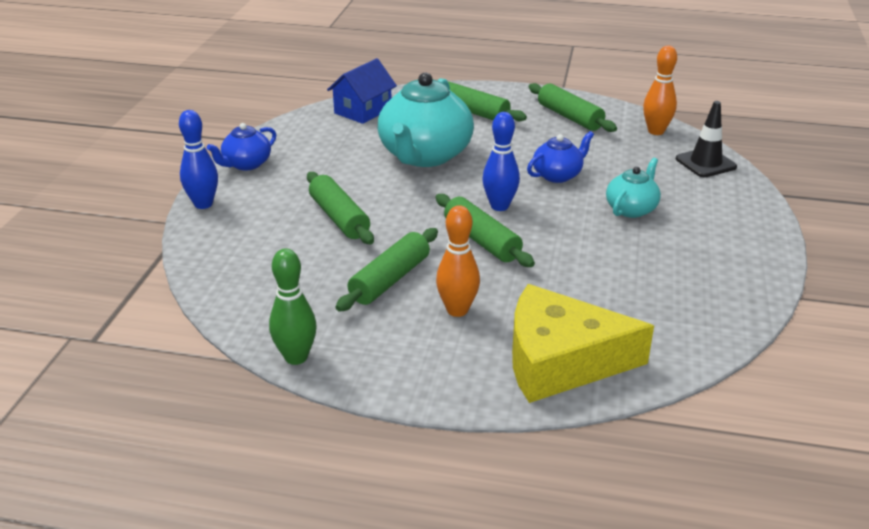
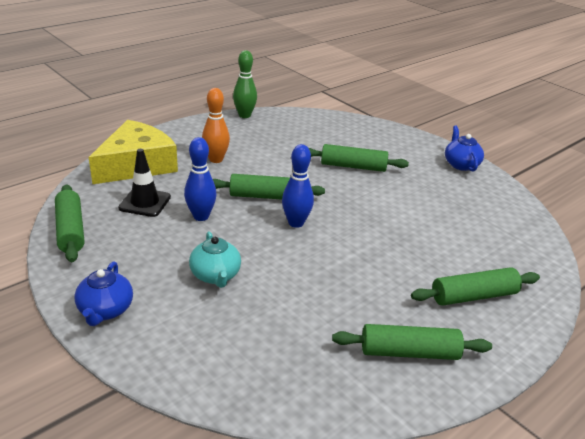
camera: 125 degrees right, 0 degrees up
blue bowling pin [179,110,218,209] -> blue bowling pin moved to [184,137,217,221]
blue house [327,58,397,124] -> none
green rolling pin [336,228,438,312] -> green rolling pin moved to [55,184,85,262]
turquoise teapot [378,72,474,167] -> none
blue teapot [527,131,594,183] -> blue teapot moved to [75,262,133,326]
orange bowling pin [643,46,677,135] -> none
black traffic cone [676,101,737,177] -> black traffic cone moved to [118,149,171,217]

